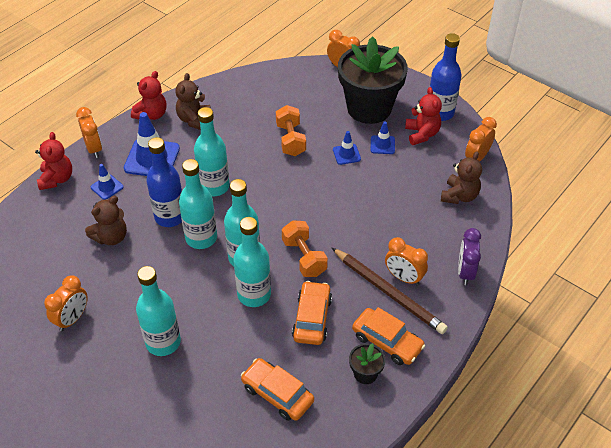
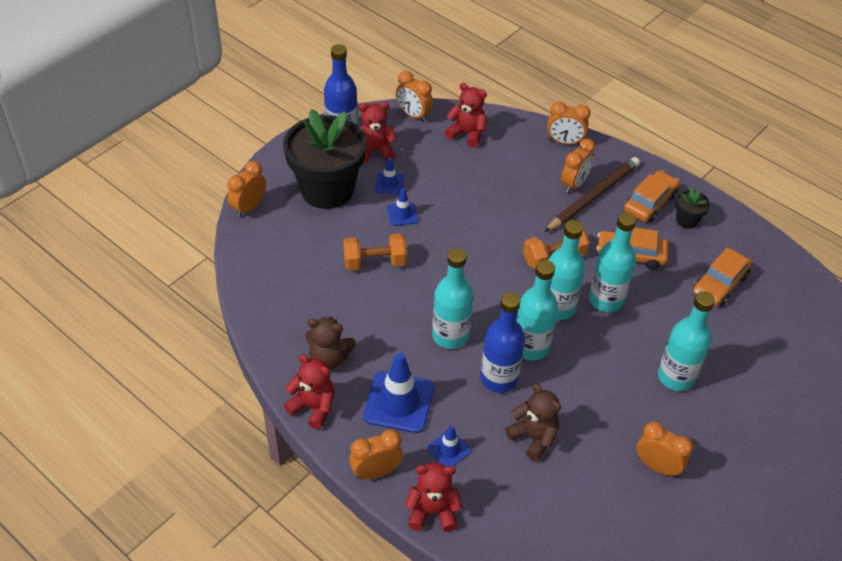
camera: 90 degrees left, 0 degrees up
brown teddy bear [441,151,482,204] -> red teddy bear [445,83,487,148]
purple clock [458,228,481,285] -> orange clock [547,101,591,145]

